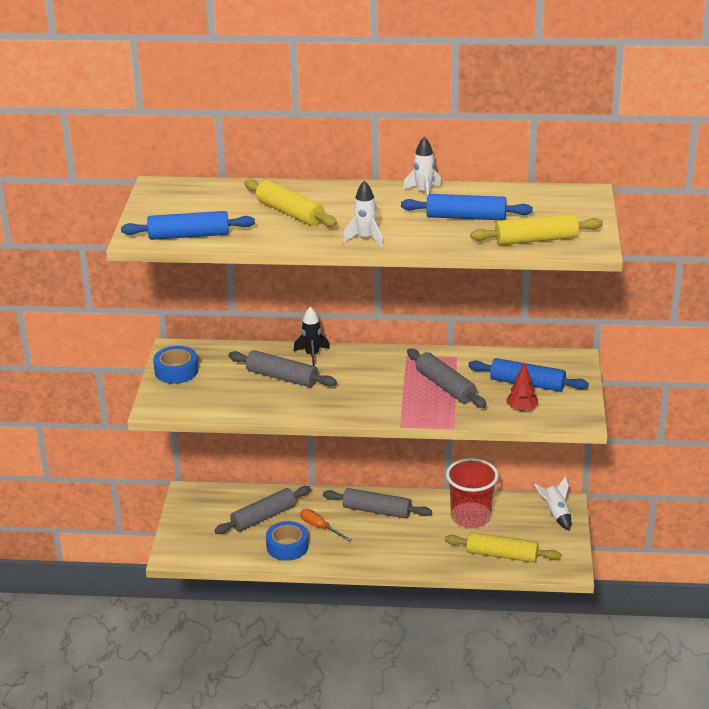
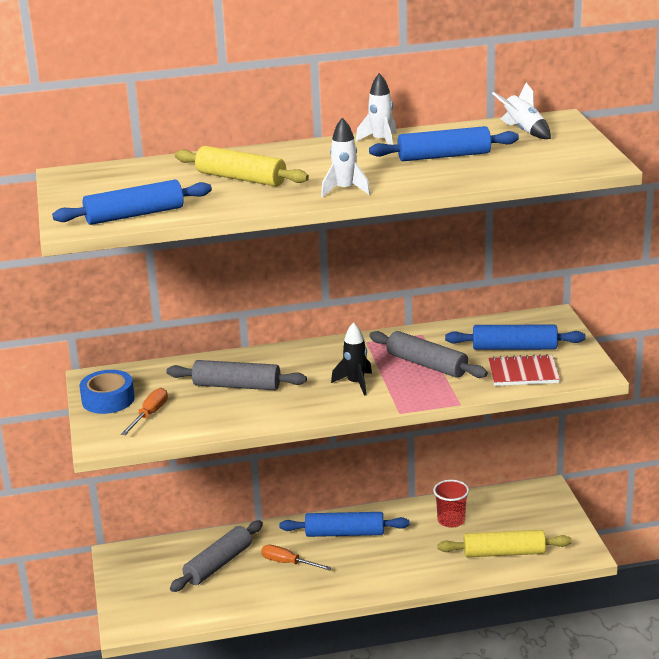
camera: 15 degrees left, 5 degrees down
blue tape [266,521,308,561] -> none
black rocket [294,307,330,366] -> black rocket moved to [331,322,372,396]
grey rolling pin [323,488,432,518] -> blue rolling pin [279,512,410,537]
red cup [446,458,498,528] -> red cup [433,480,469,528], size x0.60
yellow rolling pin [470,214,603,245] -> none
red tree [506,363,538,411] -> red notebook [488,354,560,386]
white rocket [534,476,571,531] -> white rocket moved to [492,83,551,139]
none -> orange screwdriver [121,388,168,435]

